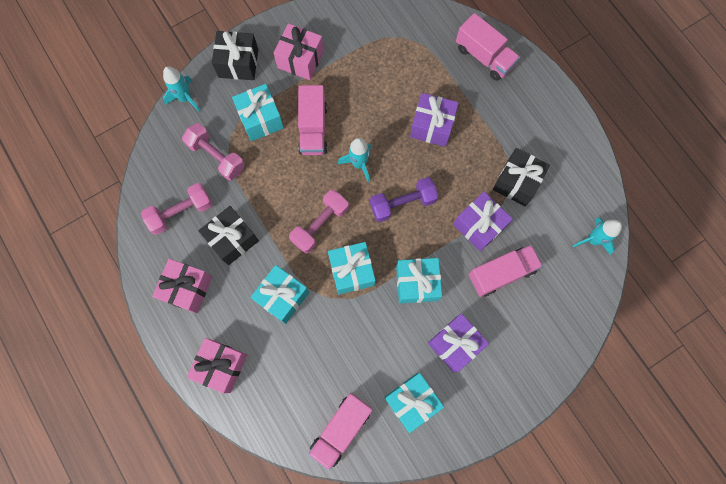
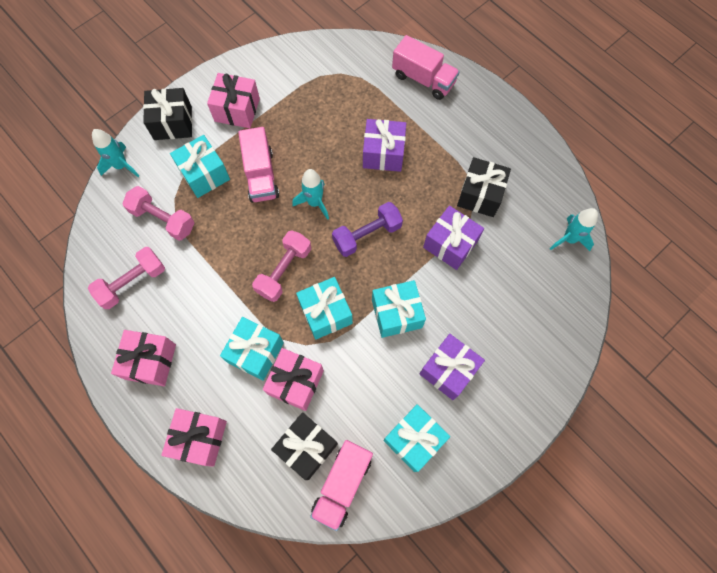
camera: 10 degrees left, 5 degrees down
black gift [198,206,259,265] -> black gift moved to [271,412,338,480]
pink truck [468,245,543,297] -> none
none -> pink gift [263,348,324,411]

